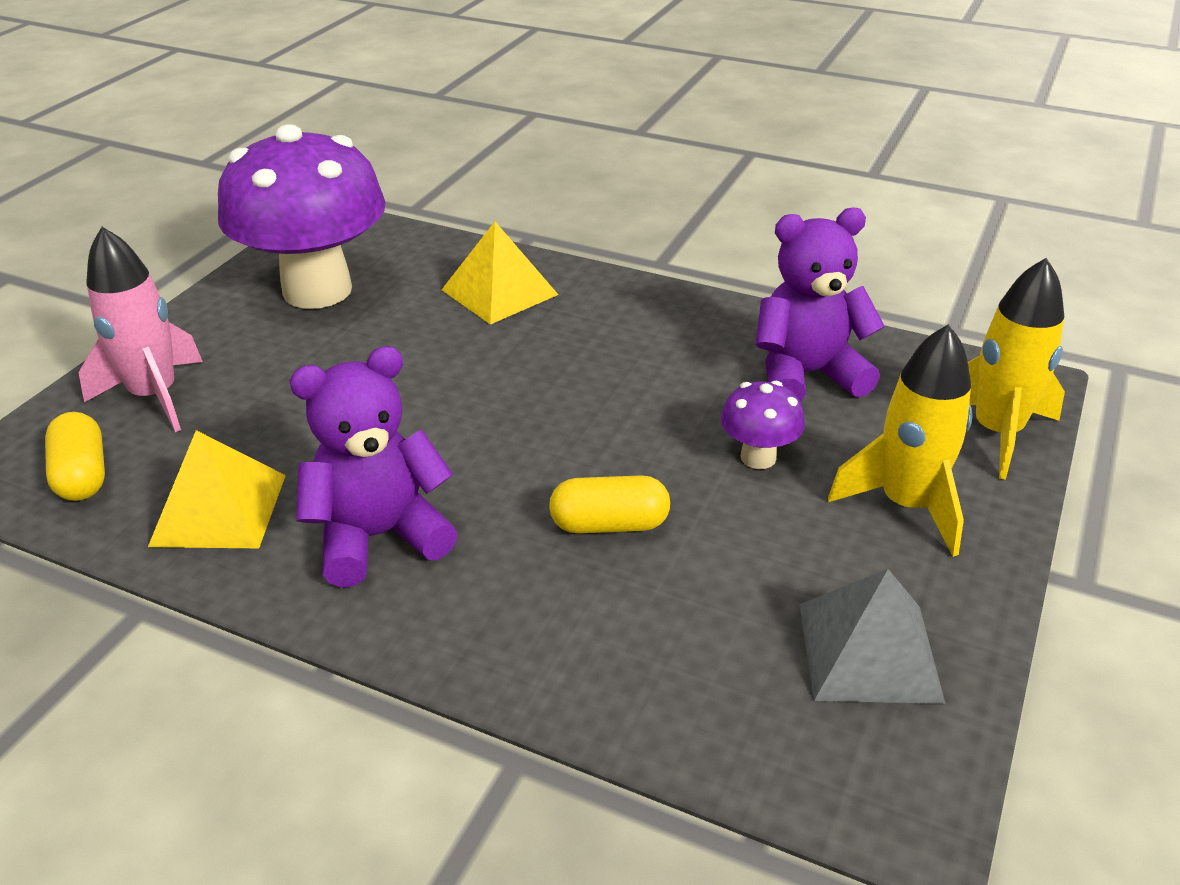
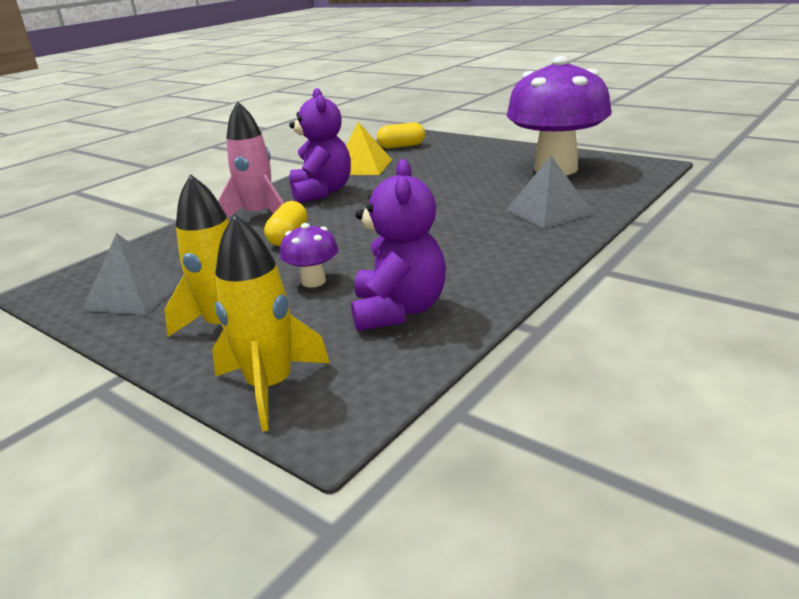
camera: 105 degrees right, 10 degrees down
pink rocket [79,227,203,432] -> pink rocket moved to [218,101,284,218]
yellow pyramid [442,222,558,325] -> grey pyramid [506,156,594,229]

